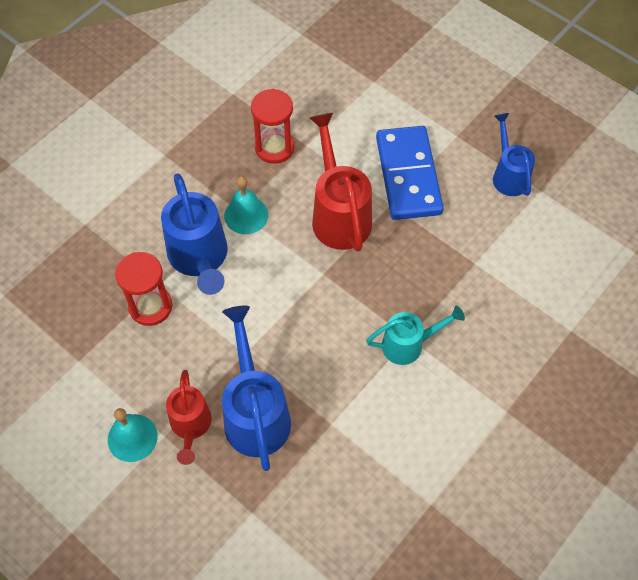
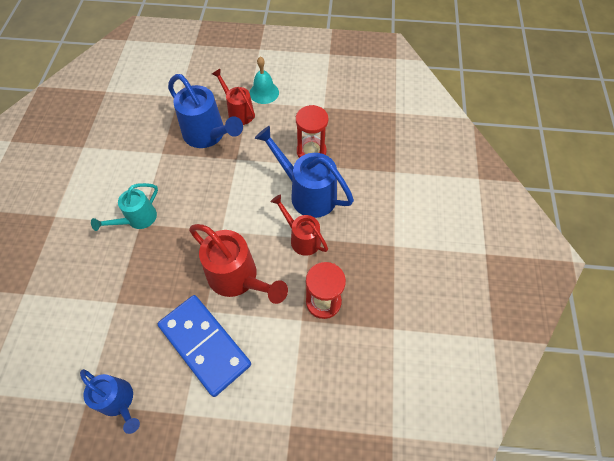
camera: 145 degrees right, 0 degrees up
turquoise bell [224,176,268,234] -> red watering can [271,194,328,256]

